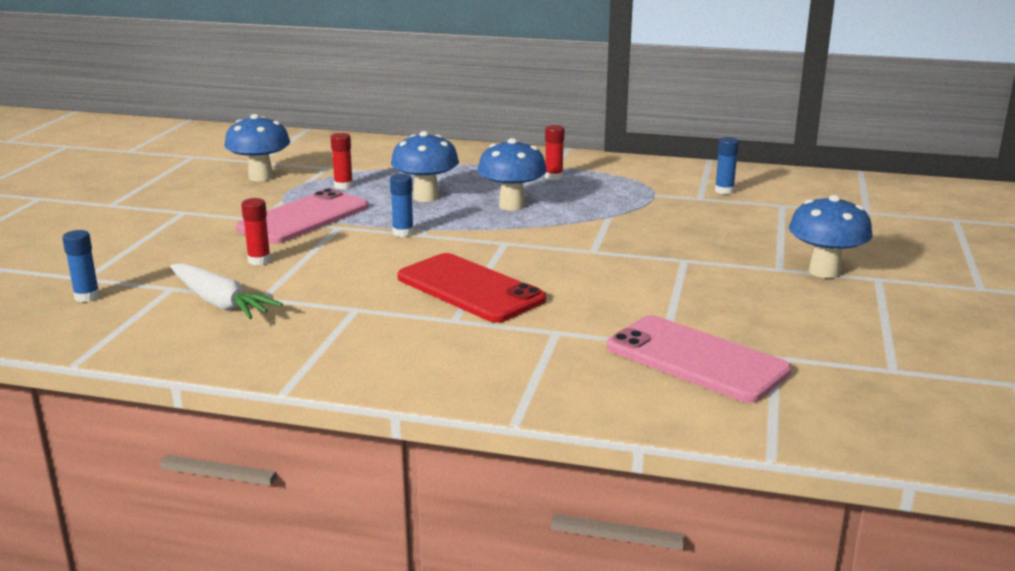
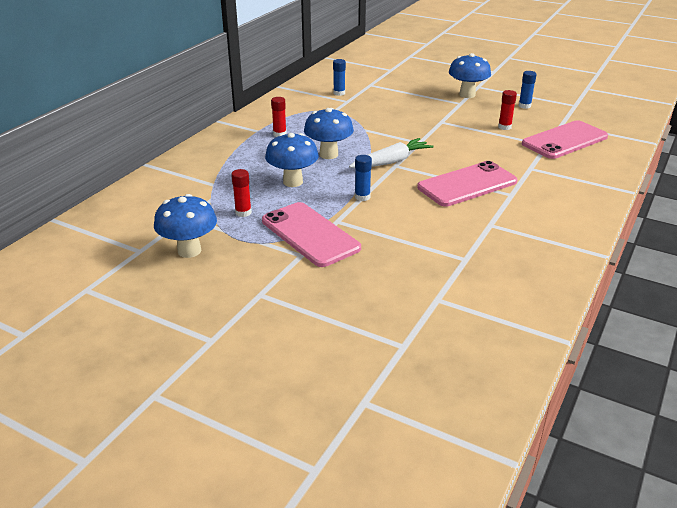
camera: 75 degrees left, 10 degrees up
blue glue stick [62,230,100,302] -> blue glue stick moved to [519,71,537,109]
white carrot [170,263,283,319] -> white carrot moved to [349,138,434,168]
red glue stick [241,198,271,265] -> red glue stick moved to [498,90,517,130]
red phone [397,253,546,323] -> pink phone [417,161,518,207]

